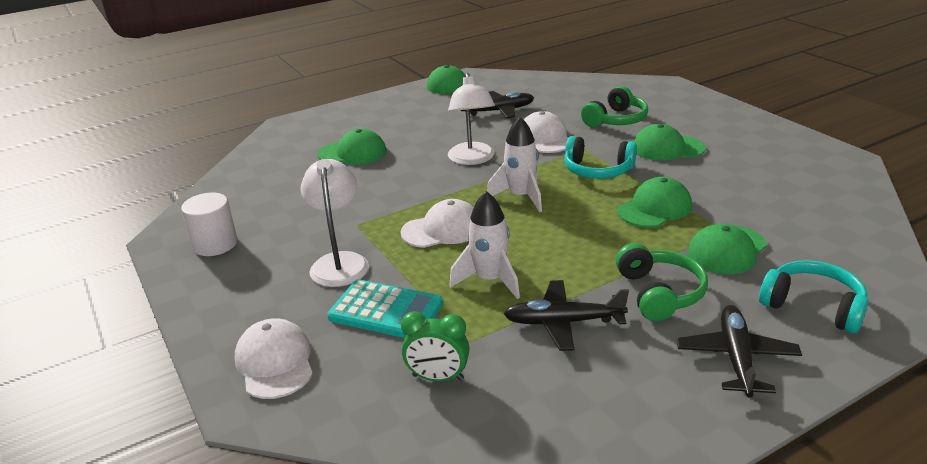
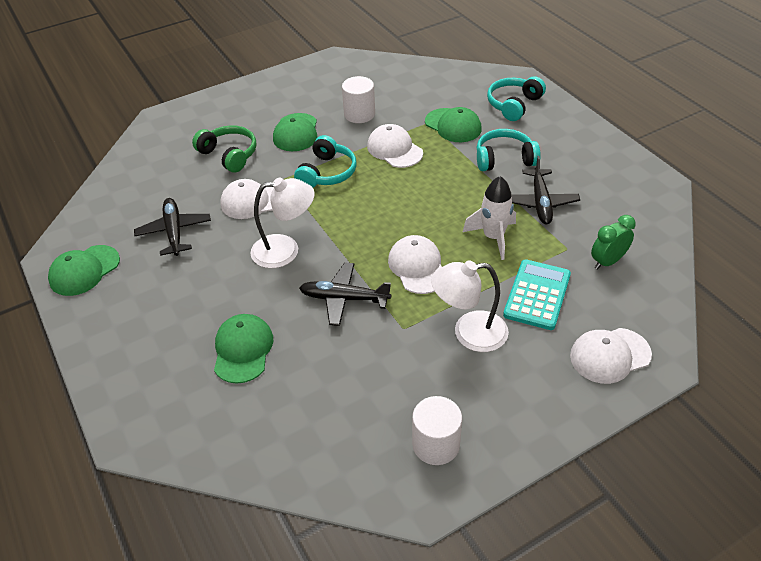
camera: 90 degrees left, 15 degrees up
green clock [401,311,469,381] -> green clock turned 135 degrees counterclockwise [591,215,636,270]
white rocket [487,117,542,212] -> none
green headphones [615,243,708,321] -> turquoise headphones [477,129,541,171]
green cap [617,177,692,228] -> white cap [367,124,423,168]
black plane [677,305,802,398] -> black plane moved to [299,263,391,326]
none -> white cylinder [342,76,375,123]

